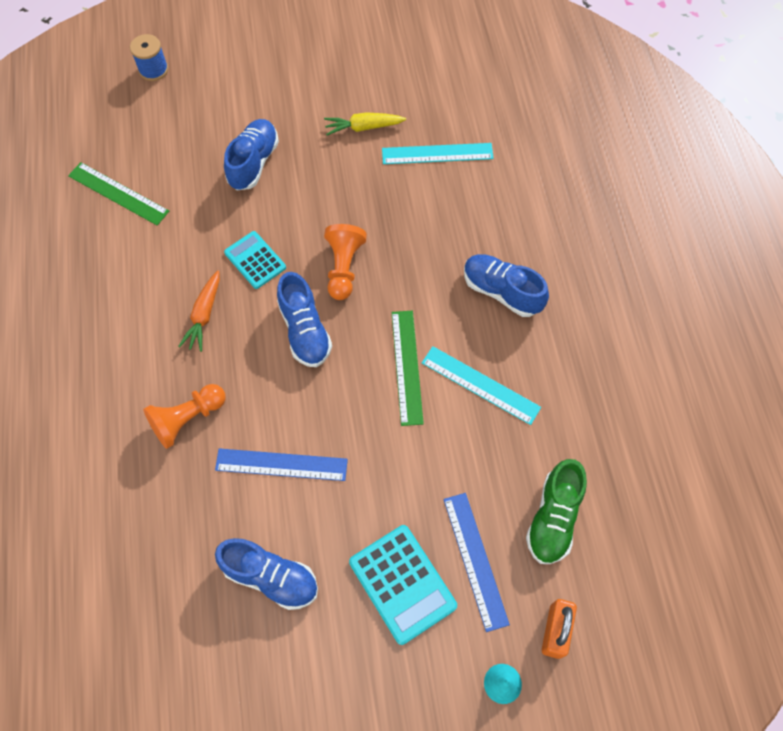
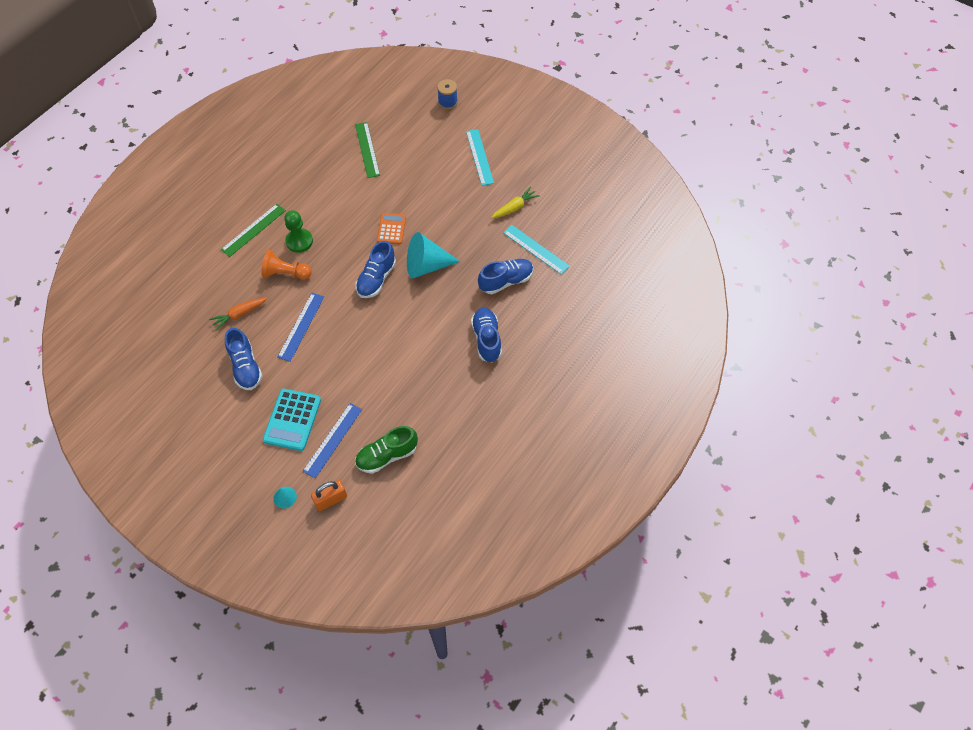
camera: 45 degrees right, 5 degrees down
orange carrot [178,270,220,352] -> orange carrot moved to [209,298,267,330]
blue ruler [215,448,348,481] -> blue ruler turned 60 degrees clockwise [277,293,324,362]
blue shoe [224,119,279,190] -> blue shoe moved to [478,259,533,294]
turquoise calculator [224,231,286,289] -> orange calculator [377,213,406,244]
yellow carrot [324,112,406,135] -> yellow carrot turned 105 degrees clockwise [491,187,540,218]
orange pawn [324,224,367,300] -> turquoise cone [407,232,460,278]
green ruler [392,311,424,426] -> green ruler moved to [221,204,286,257]
turquoise ruler [422,346,541,425] -> turquoise ruler moved to [466,129,494,186]
none -> green pawn [284,210,313,253]

